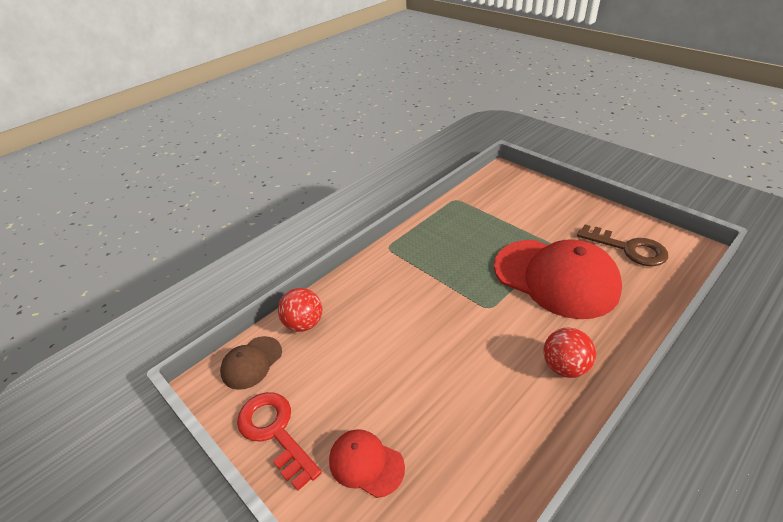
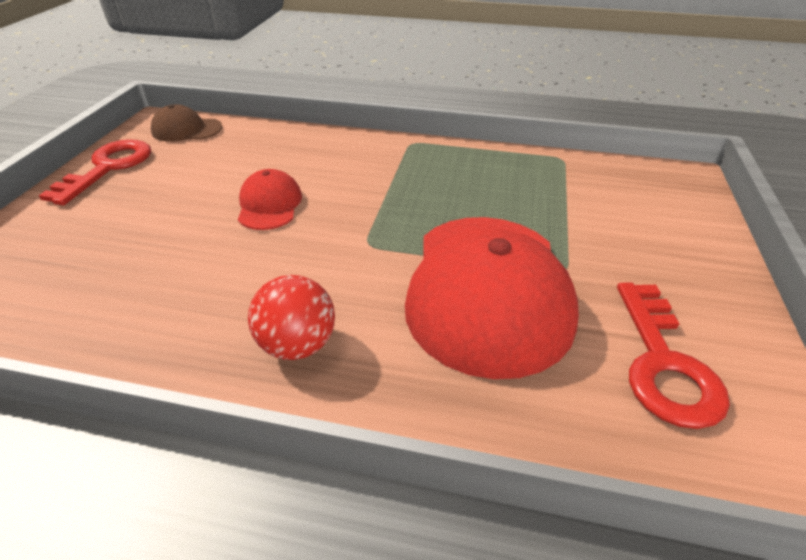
camera: 55 degrees right, 0 degrees up
red ball [278,288,322,332] -> none
red cap [329,429,405,498] -> red cap moved to [238,169,302,230]
brown key [577,224,668,266] -> red key [617,282,730,429]

